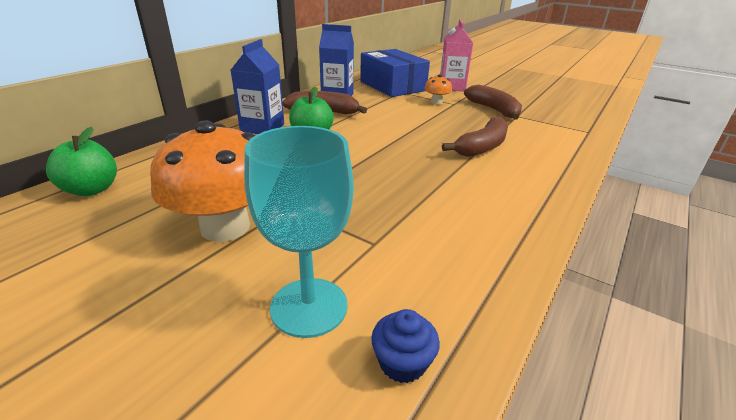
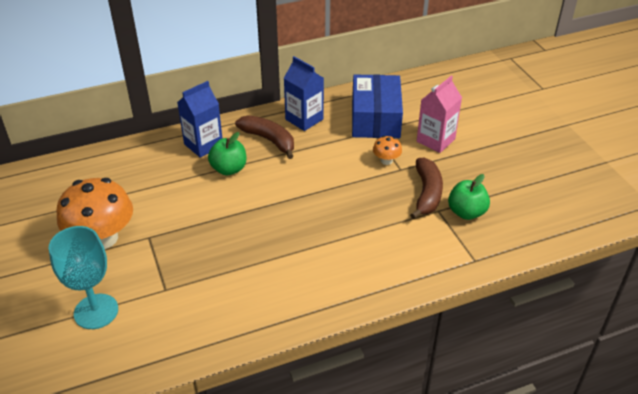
camera: 35 degrees right, 10 degrees up
green apple [46,127,117,196] -> green apple moved to [448,174,490,220]
blue cupcake [371,309,440,383] -> none
brown banana [442,117,508,157] -> none

